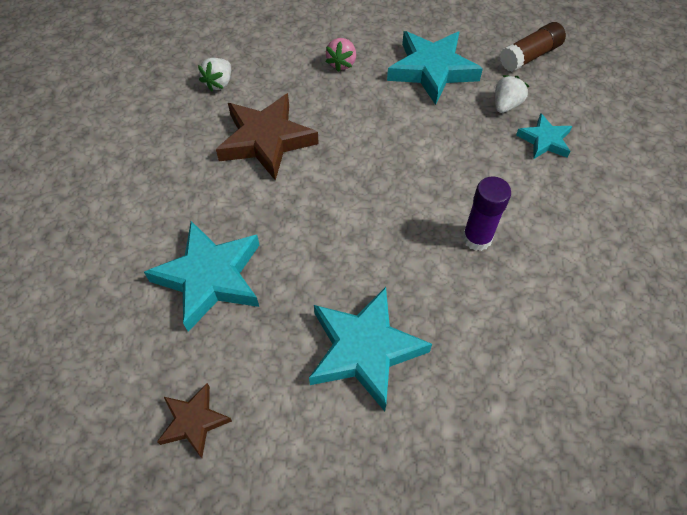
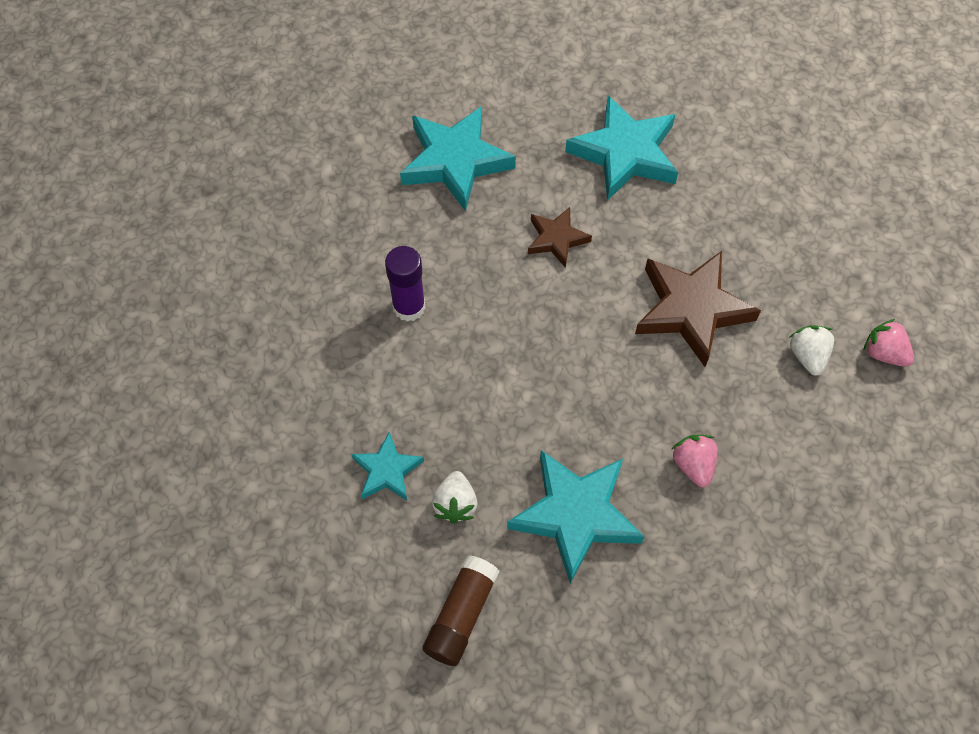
camera: 150 degrees right, 5 degrees up
brown star [157,383,232,458] -> brown star moved to [528,207,592,268]
none -> pink strawberry [864,319,914,367]

